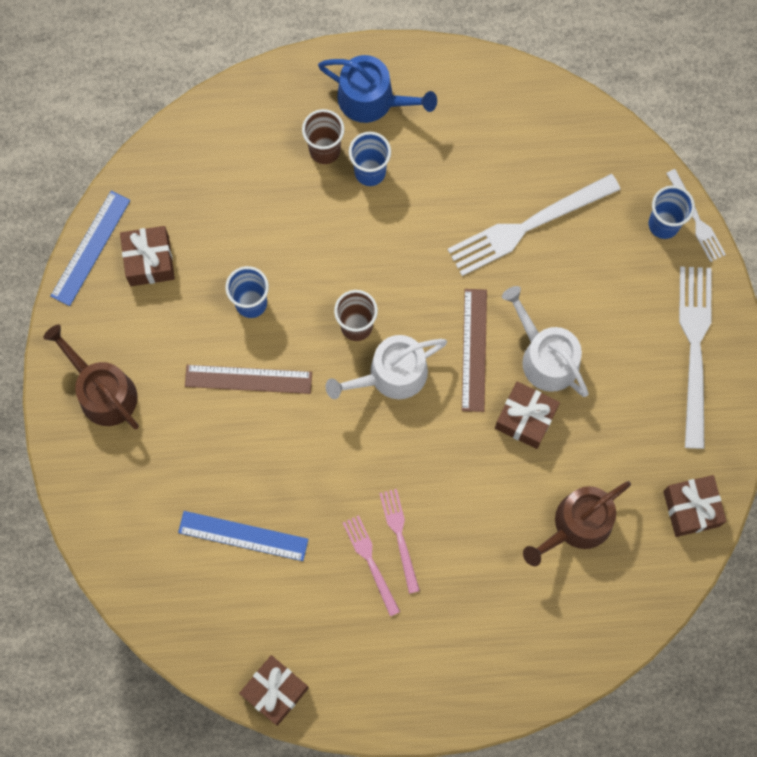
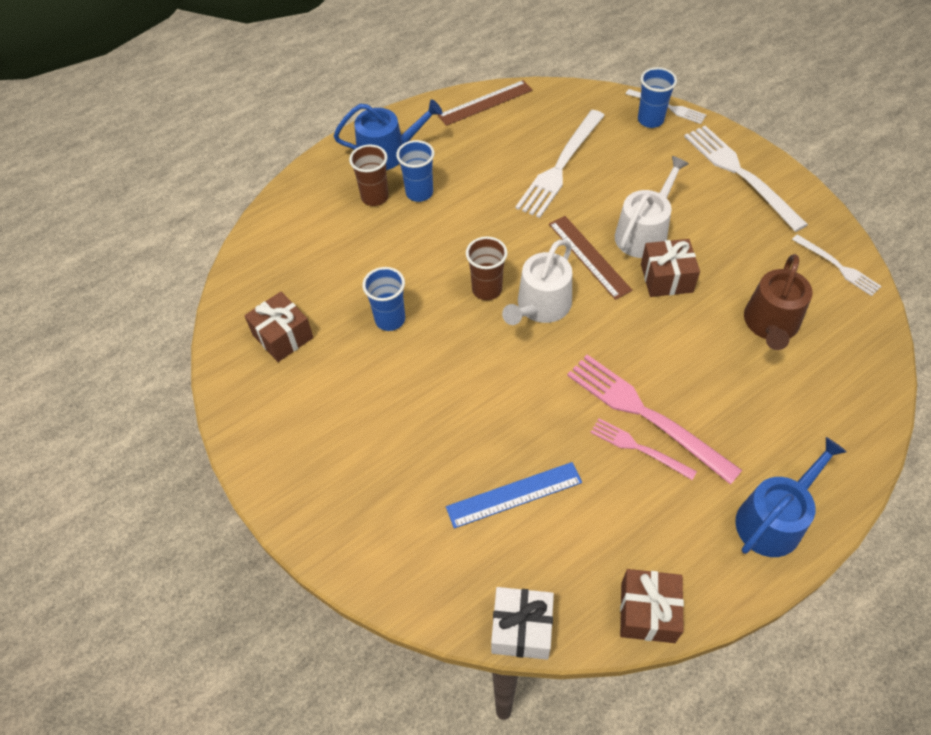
camera: 30 degrees left, 20 degrees down
brown watering can [43,325,139,429] -> none
blue ruler [50,191,130,306] -> none
brown ruler [185,365,312,394] -> brown ruler moved to [438,80,532,126]
pink fork [380,489,420,594] -> pink fork [567,355,742,485], size x1.81
white watering can [502,286,589,397] -> white watering can turned 105 degrees clockwise [615,156,689,258]
brown gift [663,475,727,537] -> white fork [792,234,882,296]
none -> white gift [491,587,554,660]
none -> blue watering can [735,437,847,557]

